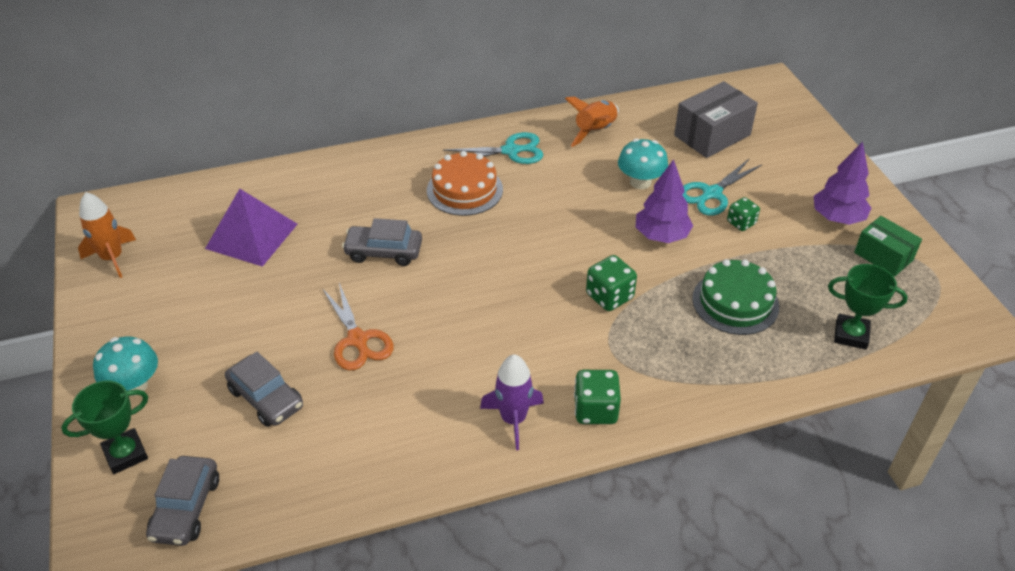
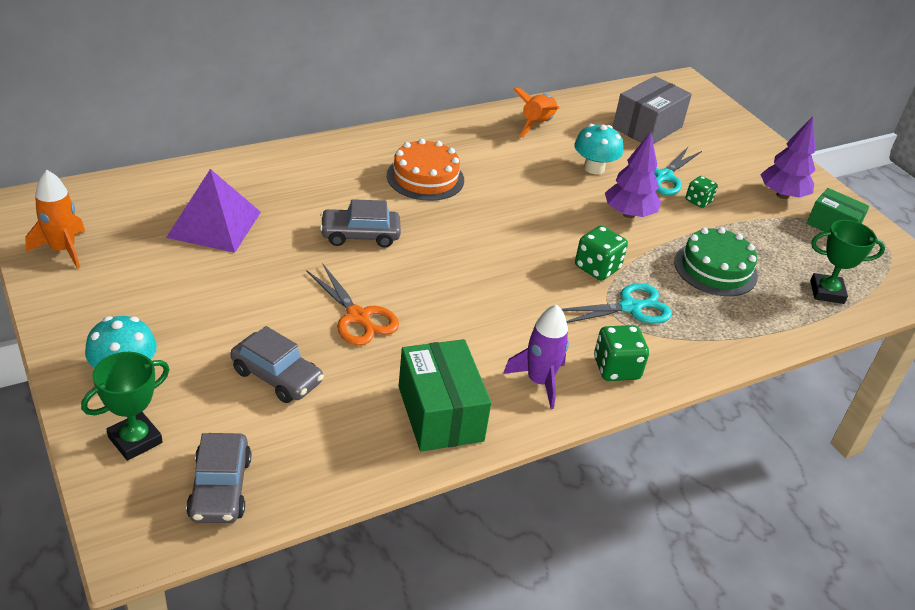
camera: 15 degrees left, 5 degrees down
turquoise scissors [443,132,543,164] -> turquoise scissors moved to [562,283,672,324]
none -> green box [398,339,491,452]

